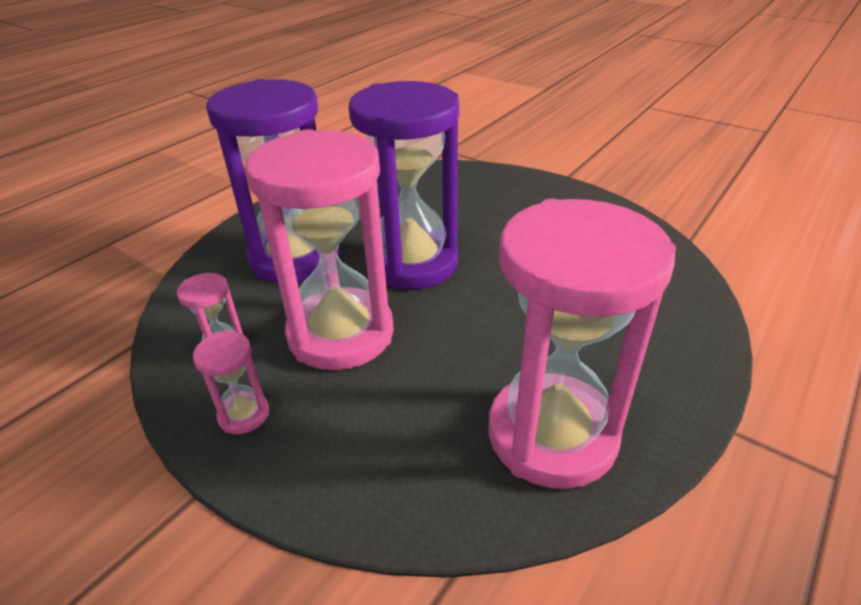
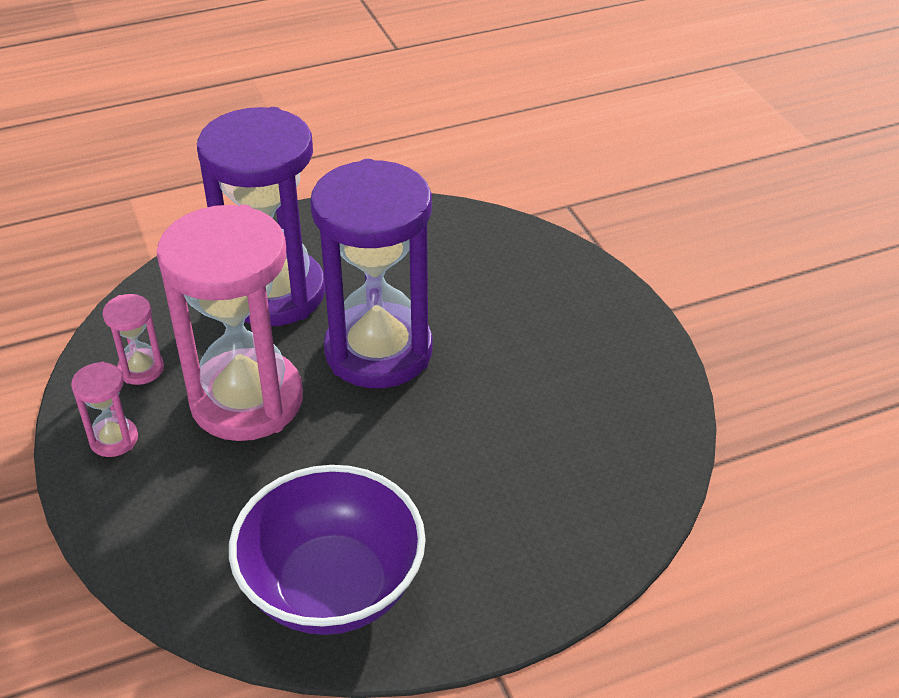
camera: 30 degrees right, 5 degrees up
pink hourglass [488,199,676,489] -> purple bowl [229,465,426,635]

